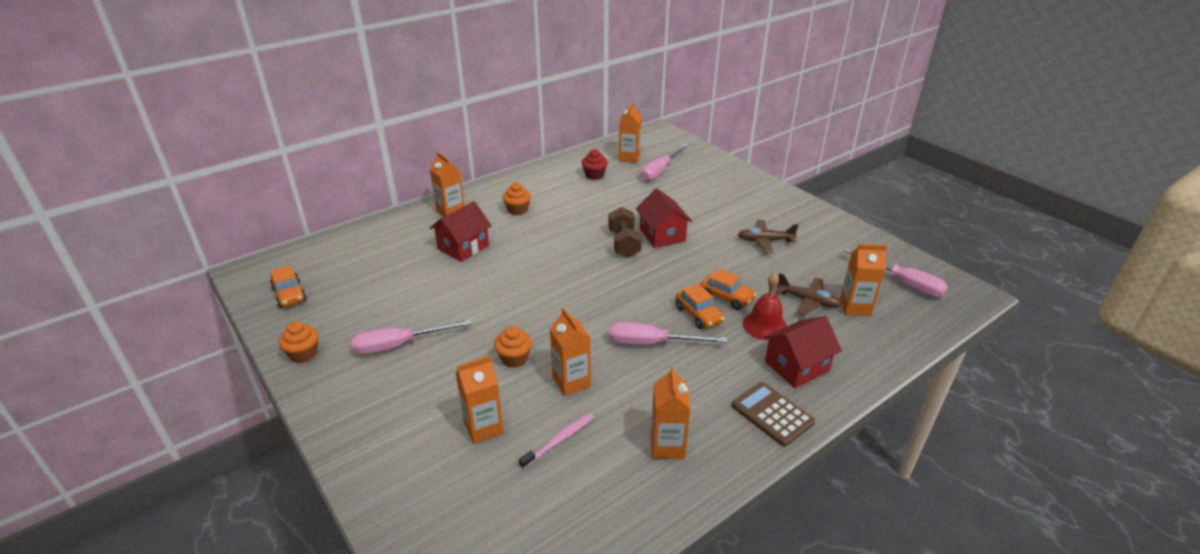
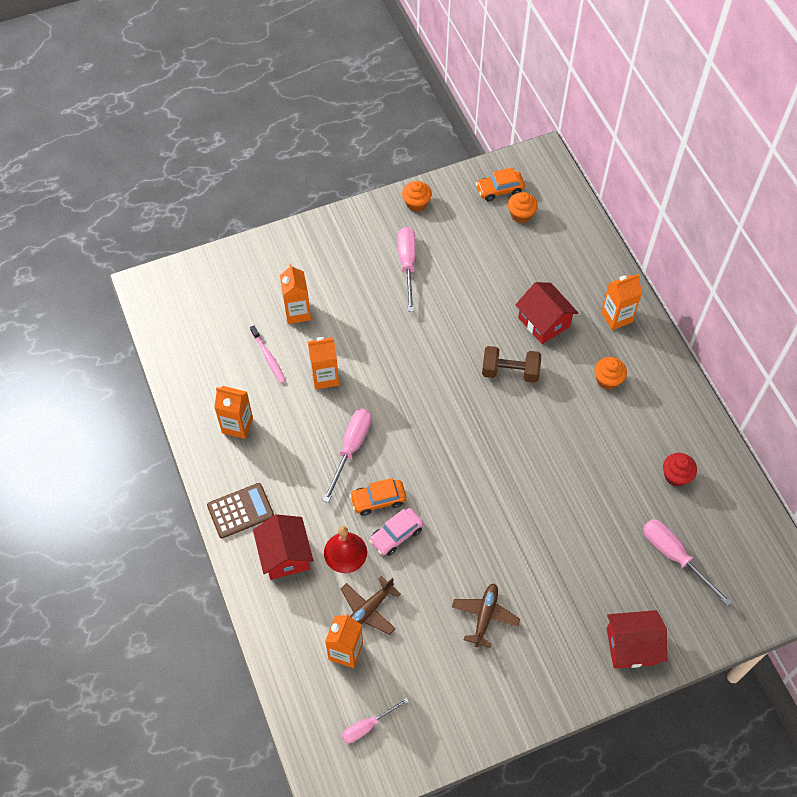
camera: 105 degrees right, 25 degrees up
orange cupcake [494,326,532,368] -> orange cupcake moved to [508,192,538,223]
brown dumbbell [608,207,642,257] -> brown dumbbell moved to [482,346,541,383]
orange carton [619,102,642,163] -> none
red house [636,188,693,248] -> red house moved to [607,610,667,668]
orange car [700,269,757,310] -> pink car [369,508,423,556]
pink screwdriver [844,248,948,297] -> pink screwdriver [342,698,409,743], size x0.63

